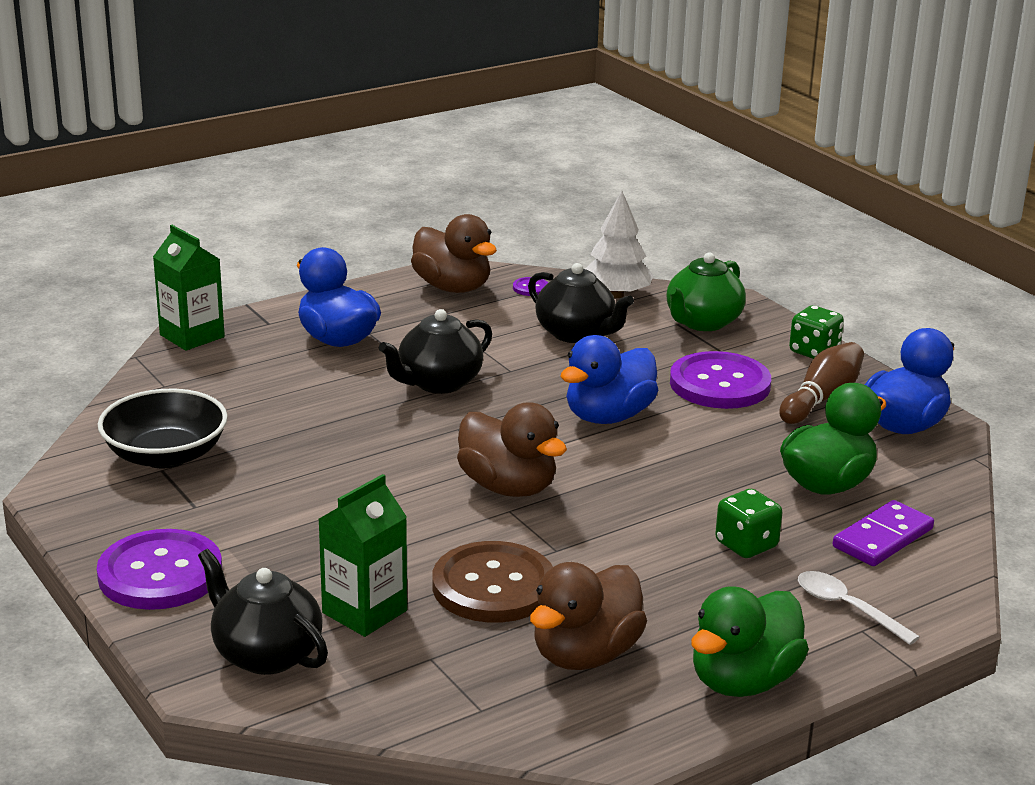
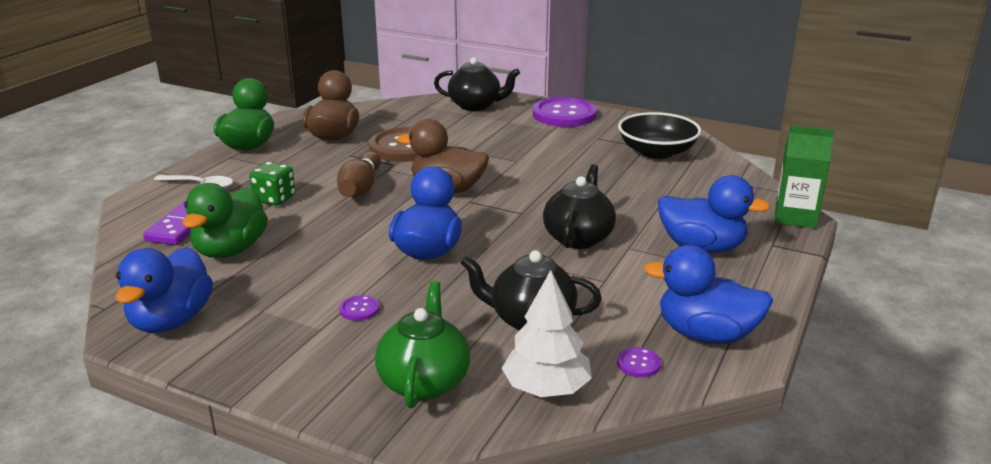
camera: 150 degrees right, 0 degrees up
green carton [318,474,407,637] -> none
brown duck [411,214,497,293] -> blue duck [643,245,773,344]
purple button [670,351,771,409] -> purple button [339,295,379,321], size x0.40
brown bowling pin [779,342,864,424] -> brown bowling pin moved to [337,151,381,197]
green dice [789,305,844,359] -> none

